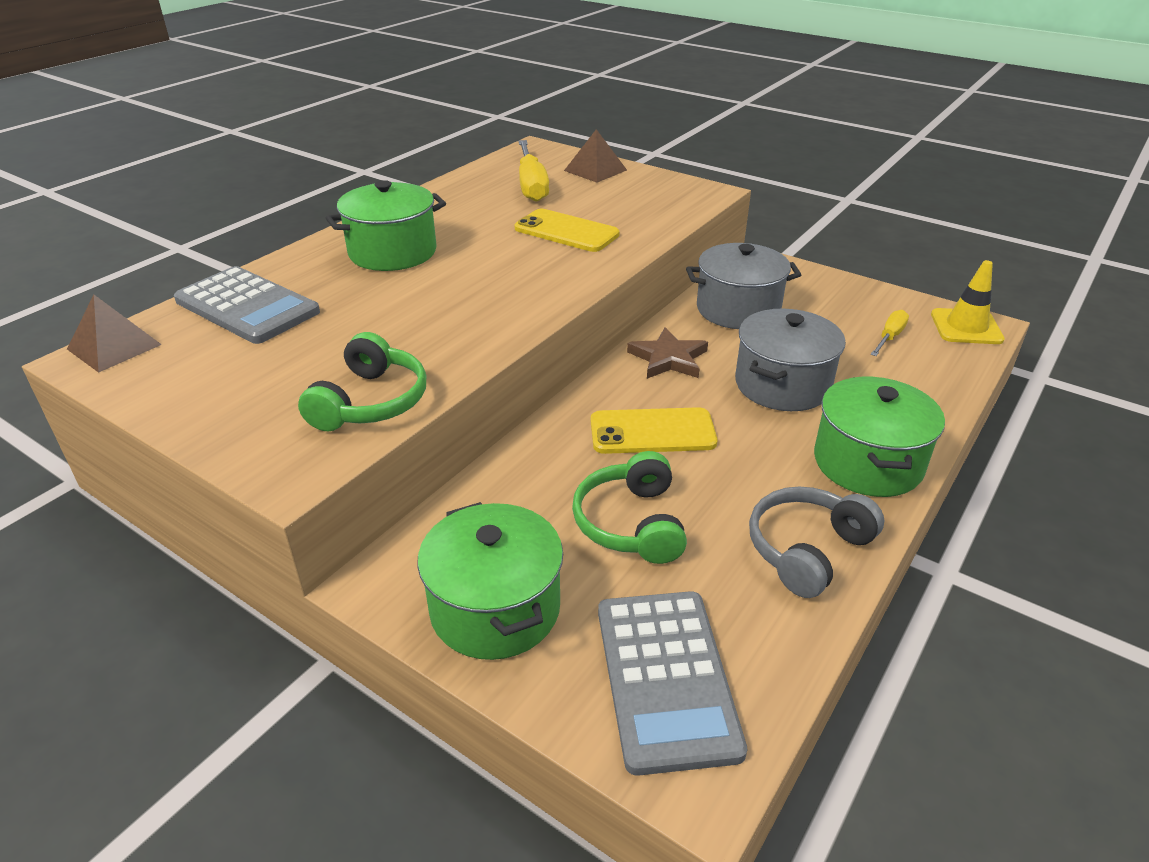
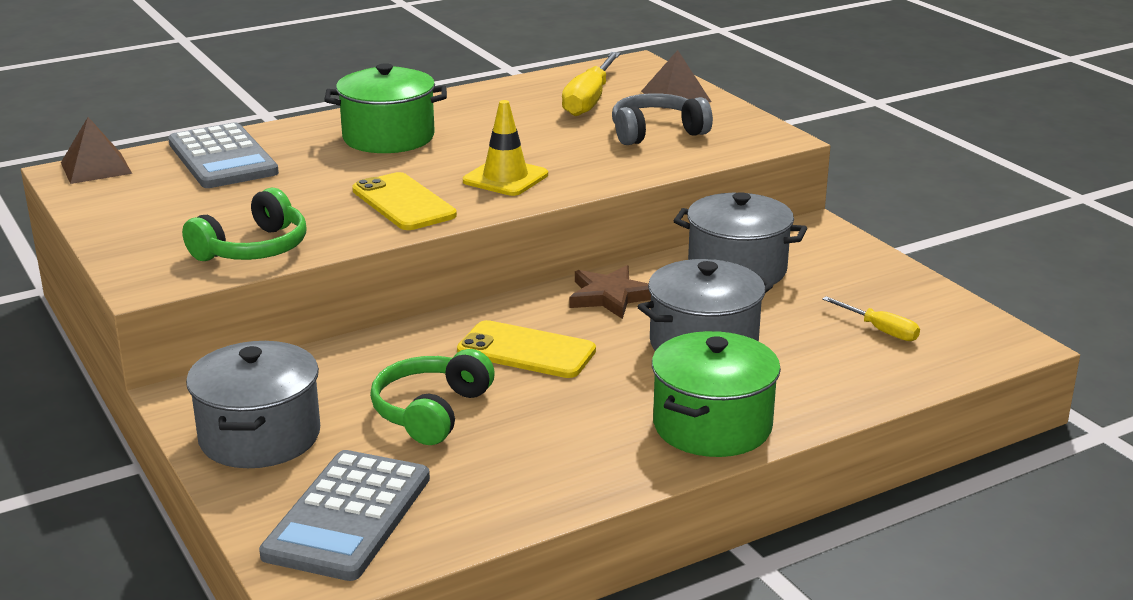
camera: 25 degrees right, 10 degrees down
green pot [417,502,563,660] -> grey pot [186,341,320,468]
yellow phone [515,209,620,252] -> yellow phone moved to [352,172,457,230]
grey headphones [749,487,884,598] -> grey headphones moved to [612,93,713,145]
yellow screwdriver [871,310,909,356] -> yellow screwdriver turned 75 degrees clockwise [822,296,920,341]
yellow traffic cone [931,260,1005,344] -> yellow traffic cone moved to [463,100,548,196]

